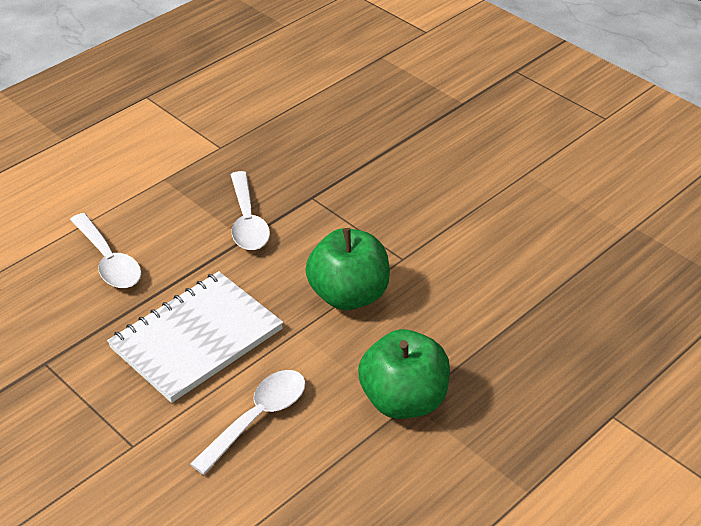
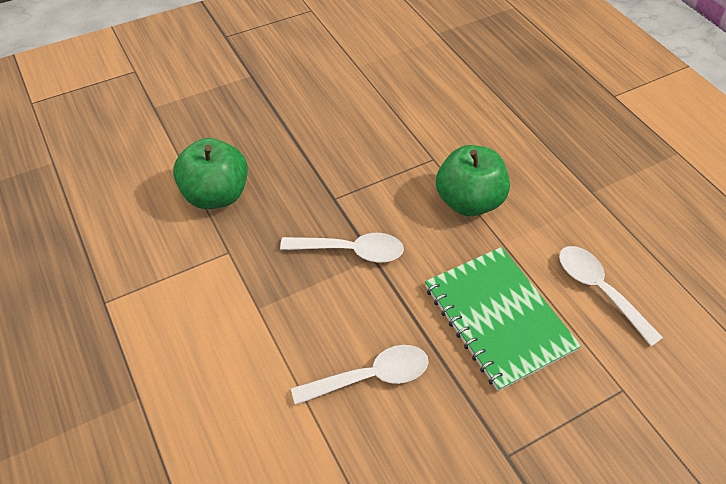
camera: 75 degrees left, 10 degrees up
white notebook [107,271,283,403] -> green notebook [425,247,581,391]
green apple [358,329,450,419] -> green apple moved to [173,138,248,209]

